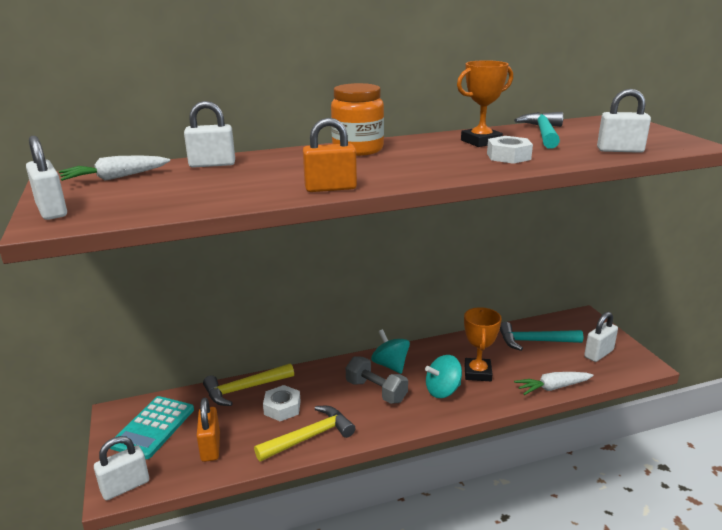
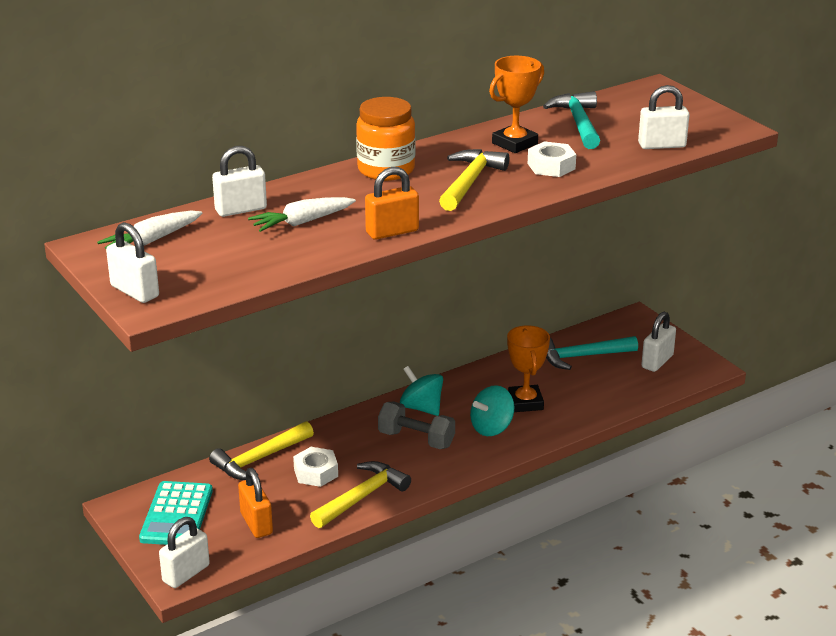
camera: 15 degrees left, 5 degrees up
white carrot [514,372,594,395] -> white carrot moved to [248,197,356,232]
none -> yellow hammer [439,149,509,211]

